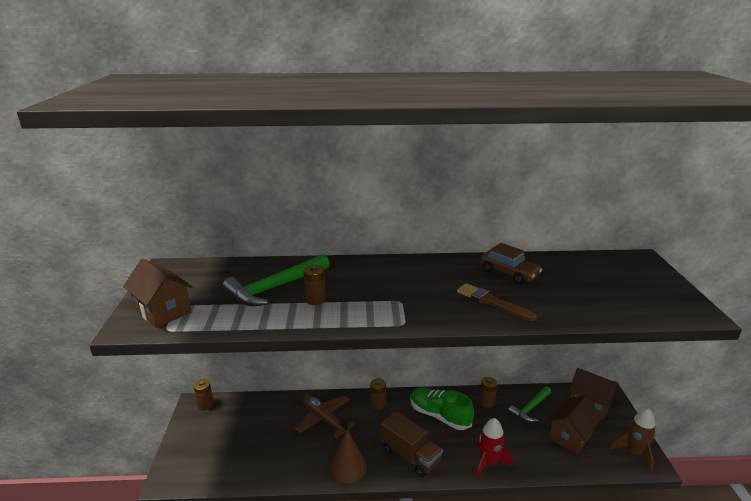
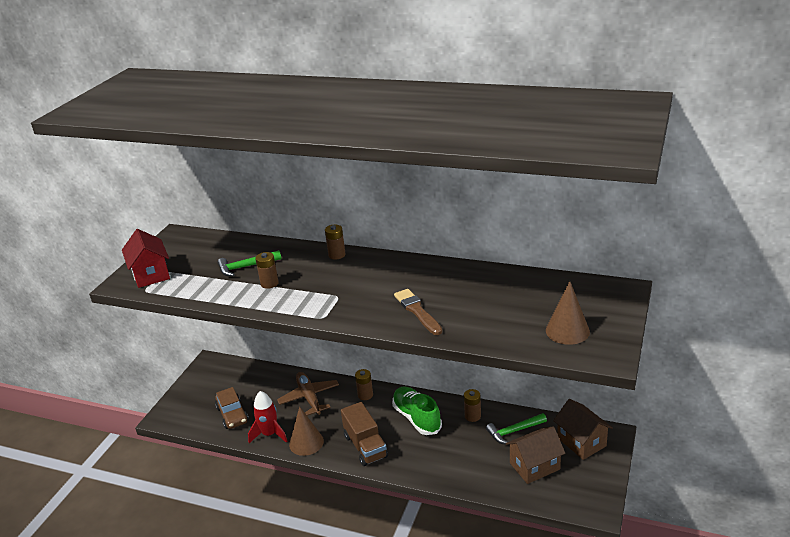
camera: 25 degrees right, 5 degrees up
brown house [123,259,193,328] -> red house [122,229,170,288]
brown battery [194,379,214,410] -> brown battery moved to [325,225,346,260]
green hammer [222,254,330,306] -> green hammer [217,250,281,276], size x0.63
red rocket [475,418,513,479] -> red rocket moved to [248,391,288,443]
brown car [480,243,542,285] -> brown car moved to [215,387,249,429]
brown rocket [610,408,656,472] -> none
none -> brown cone [546,281,590,345]

